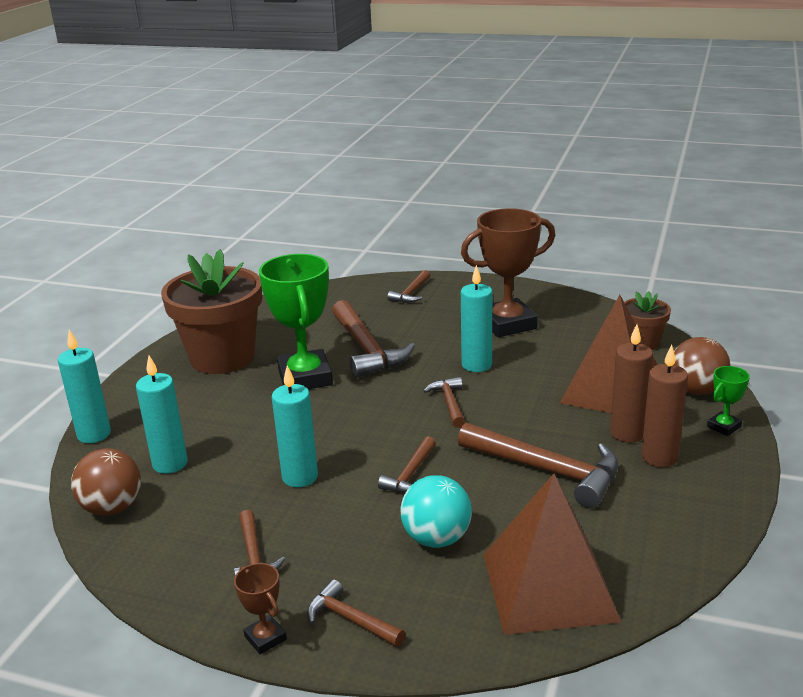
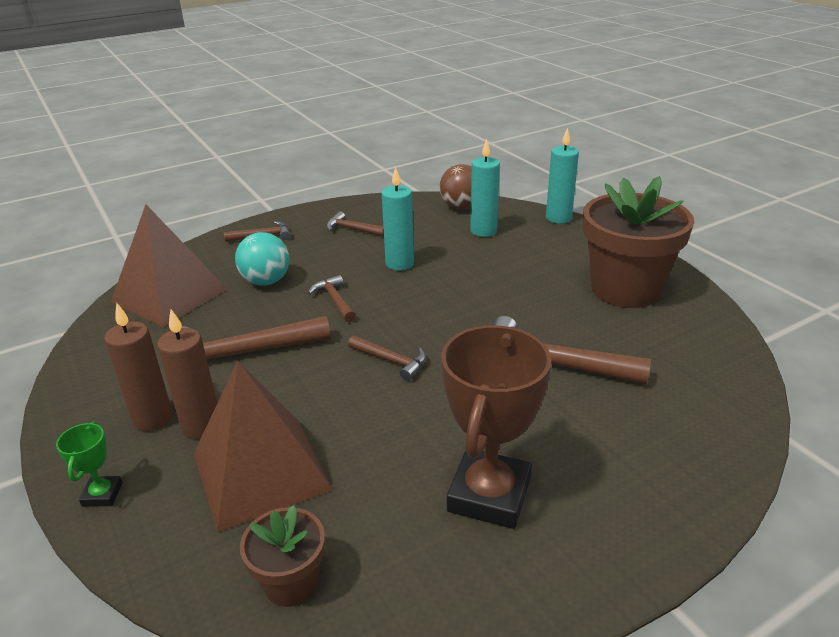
camera: 130 degrees right, 5 degrees up
brown trophy [234,563,287,654] -> none
green trophy [259,254,333,389] -> none
brown hammer [387,270,430,303] -> none
turquoise candle [461,265,492,372] -> none
brown ball [674,337,731,395] -> none

